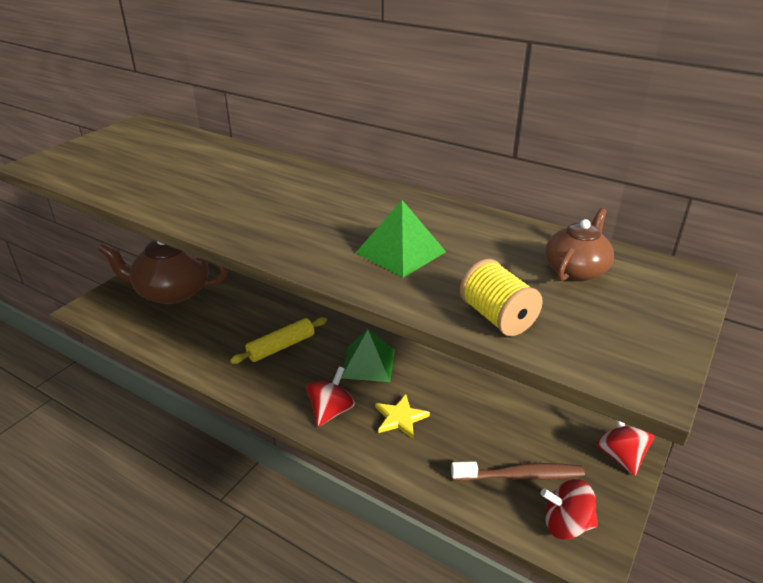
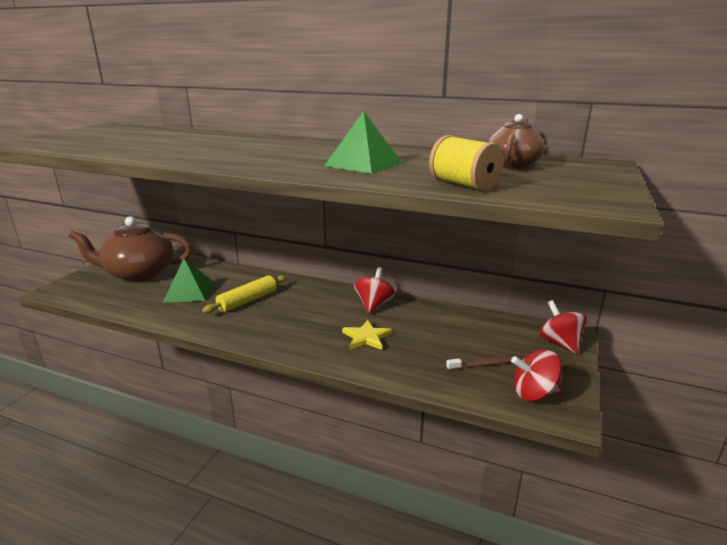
camera: 10 degrees left, 10 degrees down
red spinning top [306,366,355,427] -> red spinning top moved to [354,267,395,313]
green pyramid [341,330,395,382] -> green pyramid moved to [163,259,215,302]
brown toothbrush [451,461,585,481] -> brown toothbrush [446,356,514,371], size x0.62

